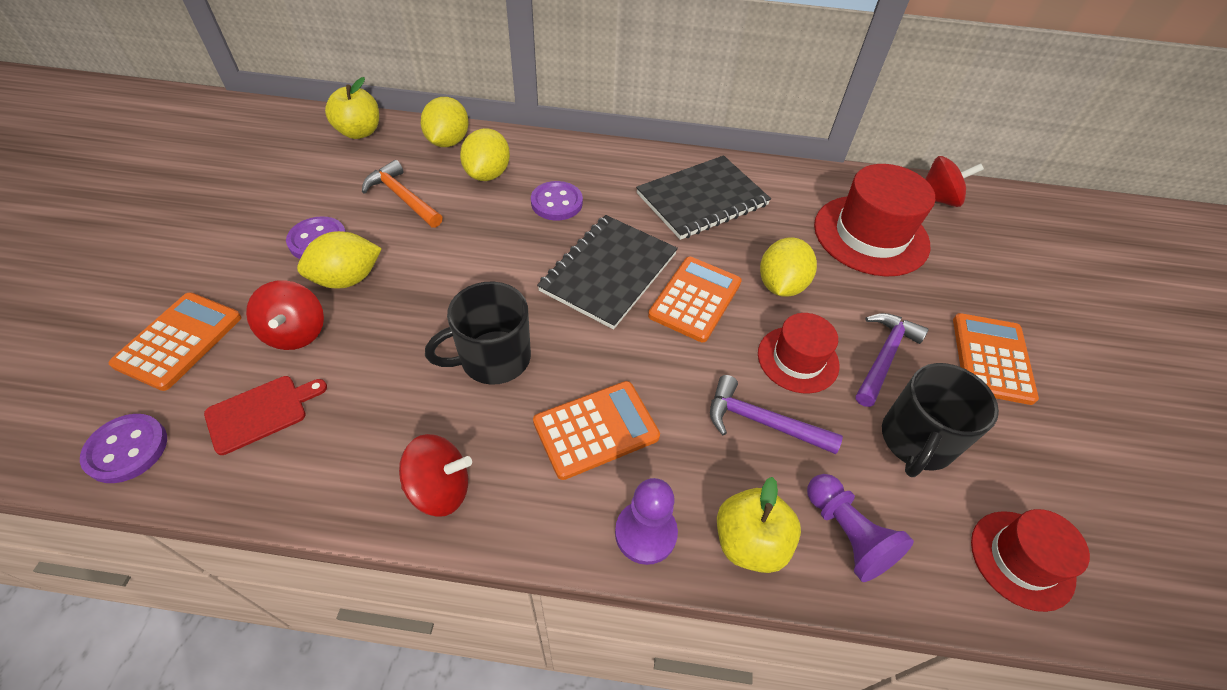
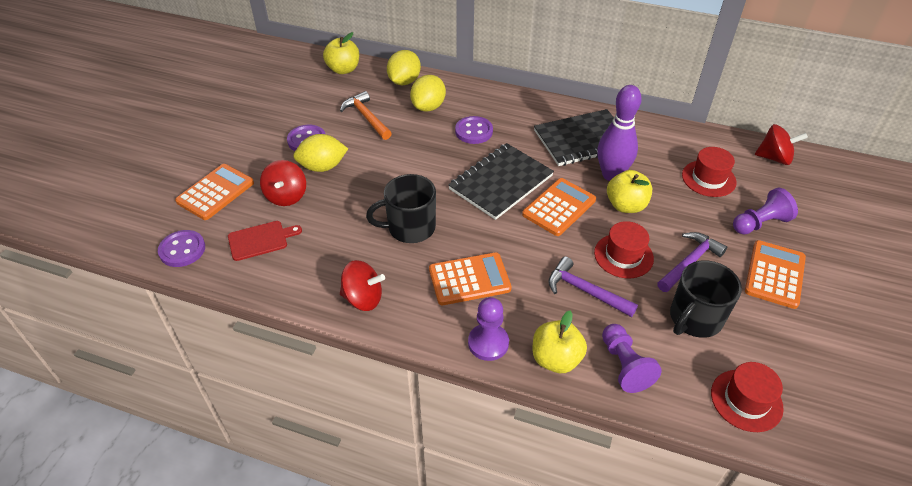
camera: 15 degrees right, 5 degrees down
yellow lemon [760,237,817,297] -> yellow apple [607,170,652,213]
red hat [814,164,935,277] -> red hat [682,147,737,197], size x0.60
none -> purple bowling pin [597,85,642,181]
none -> purple pawn [733,188,798,234]

